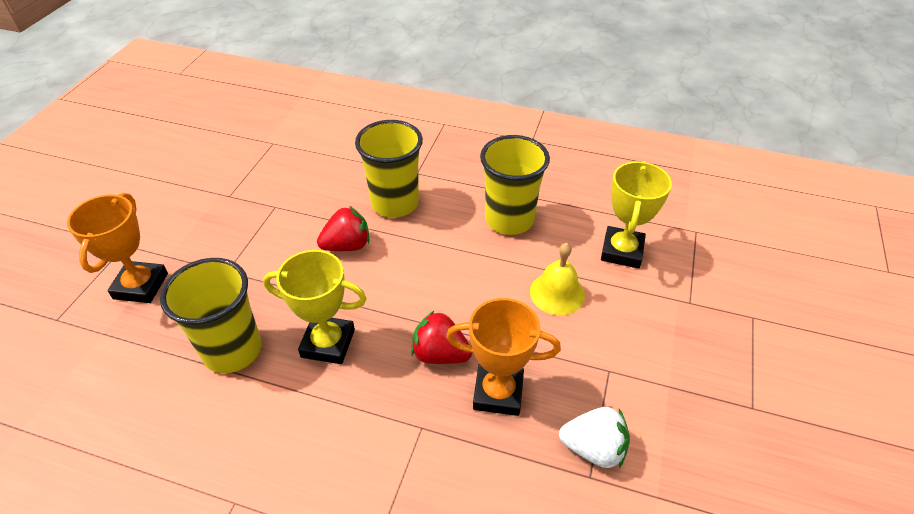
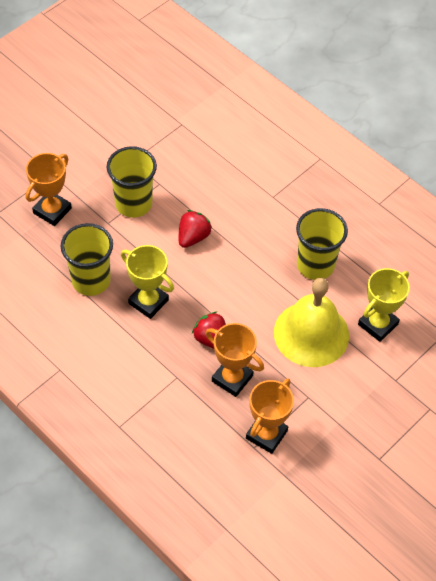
camera: 25 degrees right, 10 degrees up
red strawberry [317,206,369,251] -> red strawberry turned 60 degrees counterclockwise [179,210,212,248]
yellow cup [355,120,423,218] -> yellow cup moved to [107,146,157,218]
yellow bell [530,243,585,315] -> yellow bell [274,278,349,367], size x1.88
white strawberry [559,407,630,468] -> orange trophy [246,378,294,454]

